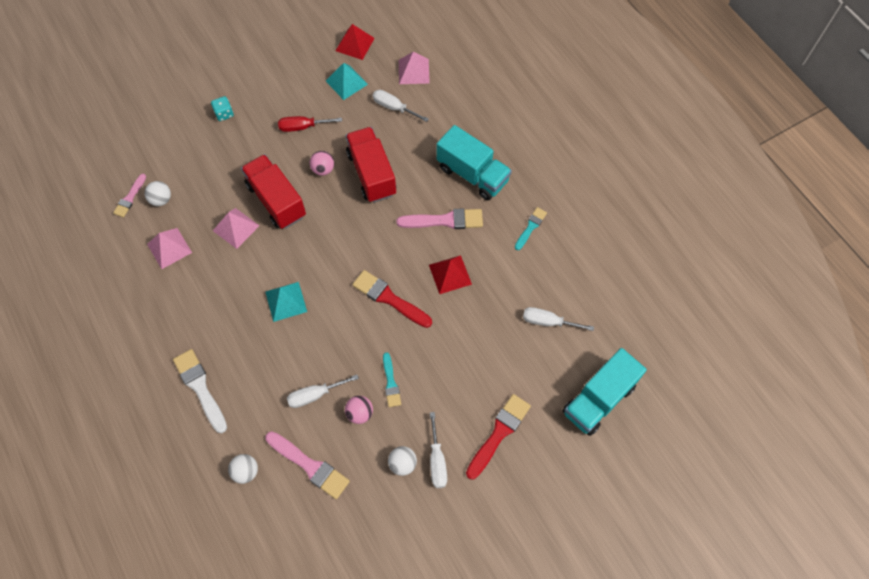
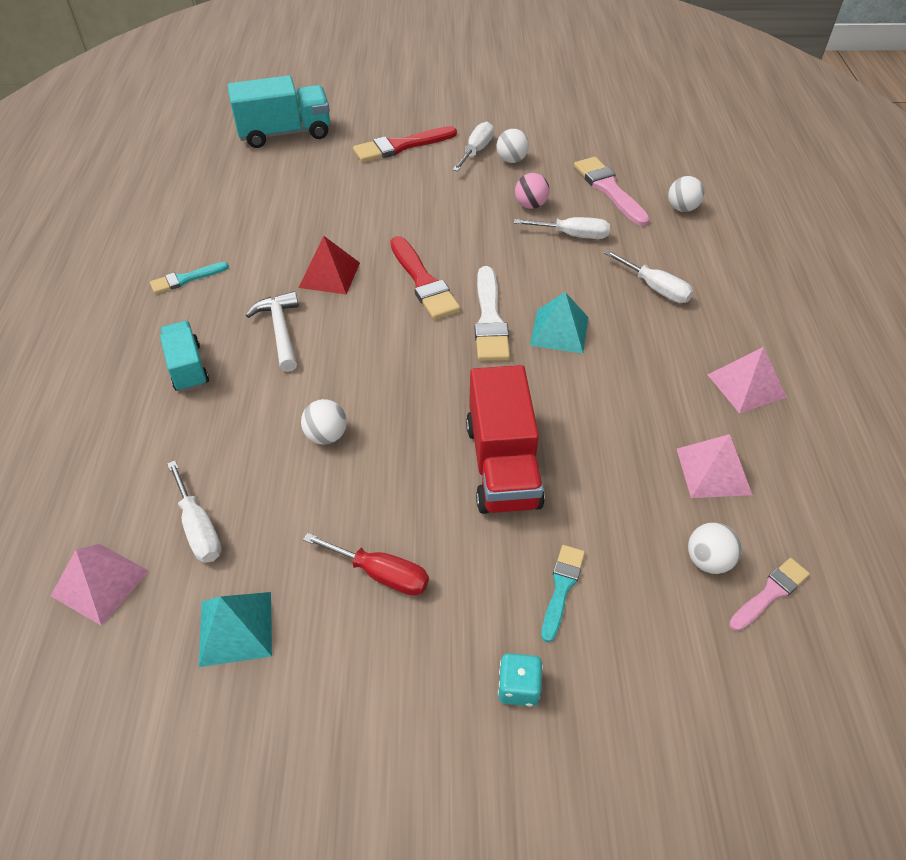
camera: 150 degrees left, 15 degrees down
white brush [173,349,227,433] -> white brush moved to [475,266,510,361]
pink pyramid [213,208,259,249] -> pink pyramid moved to [707,347,787,414]
pink ball [310,151,334,176] -> none
red pyramid [336,24,375,60] -> none
red truck [346,127,396,203] -> white ball [301,399,347,445]
turquoise brush [383,352,401,407] -> turquoise brush moved to [541,545,585,643]
pink brush [397,208,483,229] -> white hammer [246,291,299,372]
turquoise truck [437,125,512,201] -> turquoise truck [160,321,209,392], size x0.60
white screwdriver [523,307,594,331] -> white screwdriver moved to [604,250,694,303]

